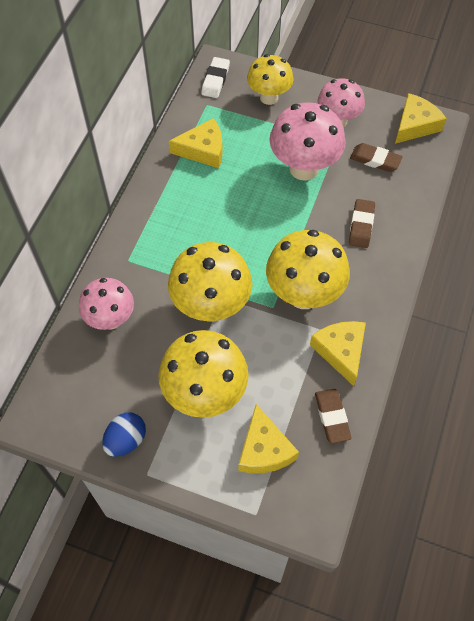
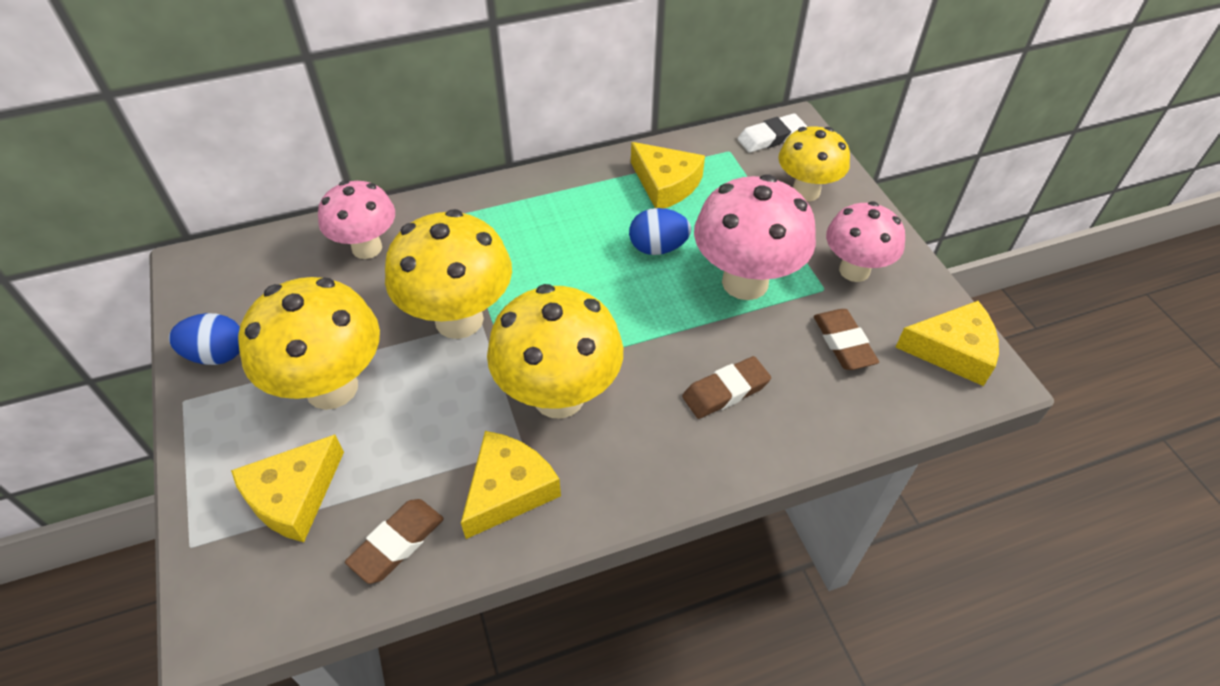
camera: 50 degrees right, 10 degrees down
none -> blue egg [629,208,691,255]

